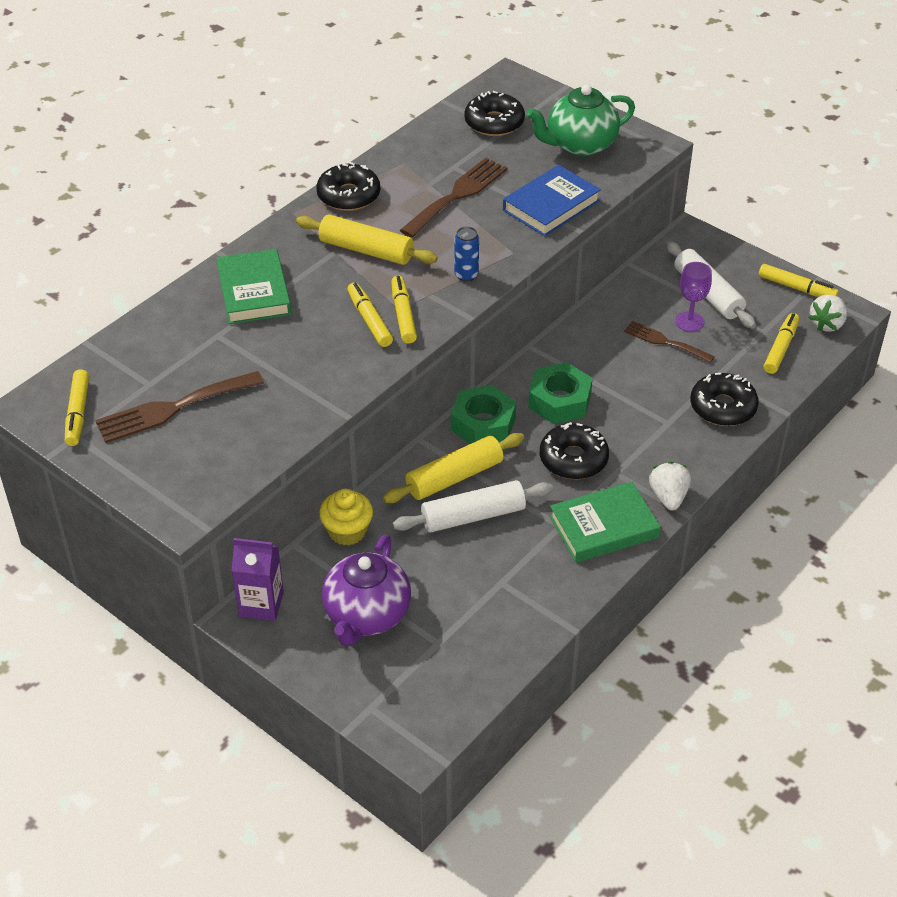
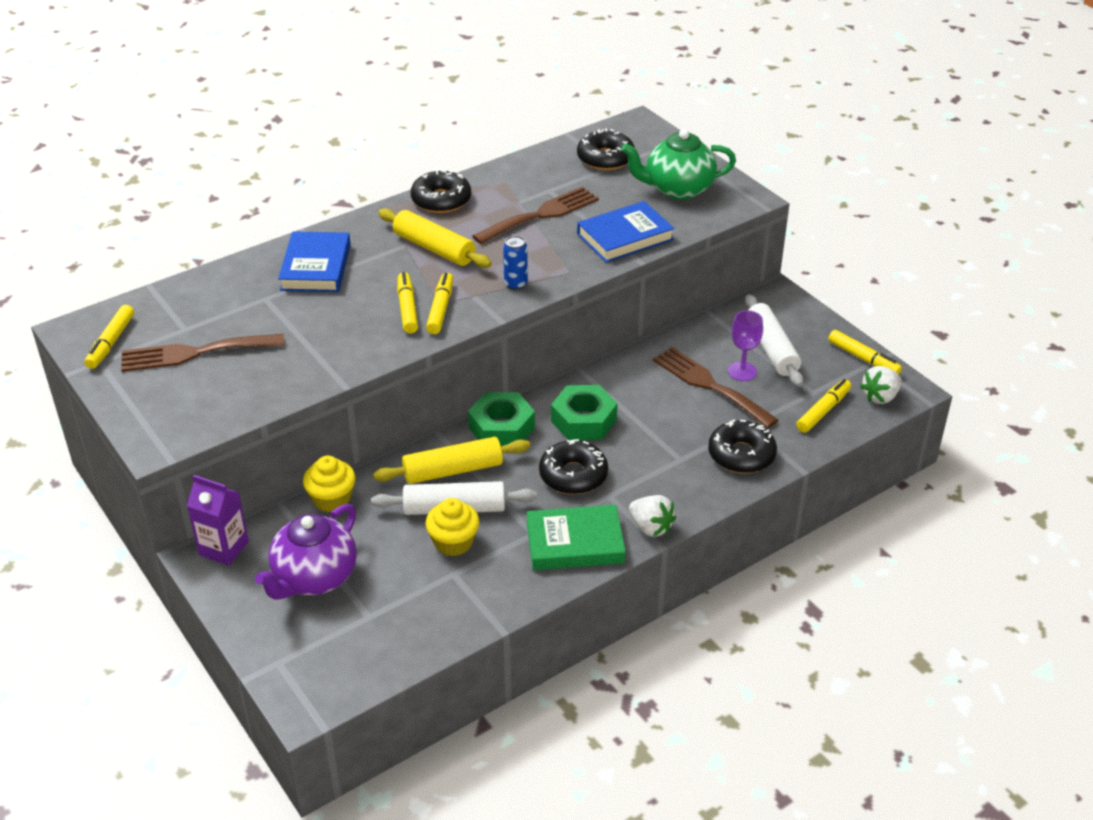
camera: 15 degrees right, 5 degrees down
green book [216,249,291,324] -> blue book [278,231,351,292]
brown fork [624,321,715,363] -> brown fork [653,347,778,428], size x1.58
white strawberry [649,461,691,510] -> white strawberry turned 120 degrees clockwise [629,495,676,537]
none -> yellow cupcake [425,498,480,556]

